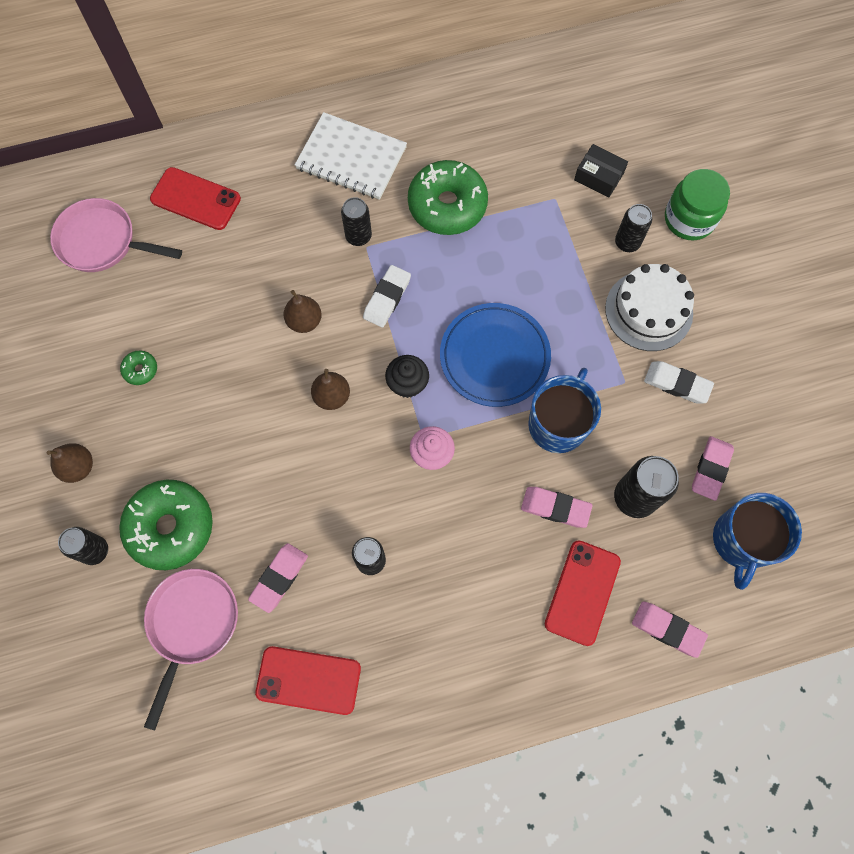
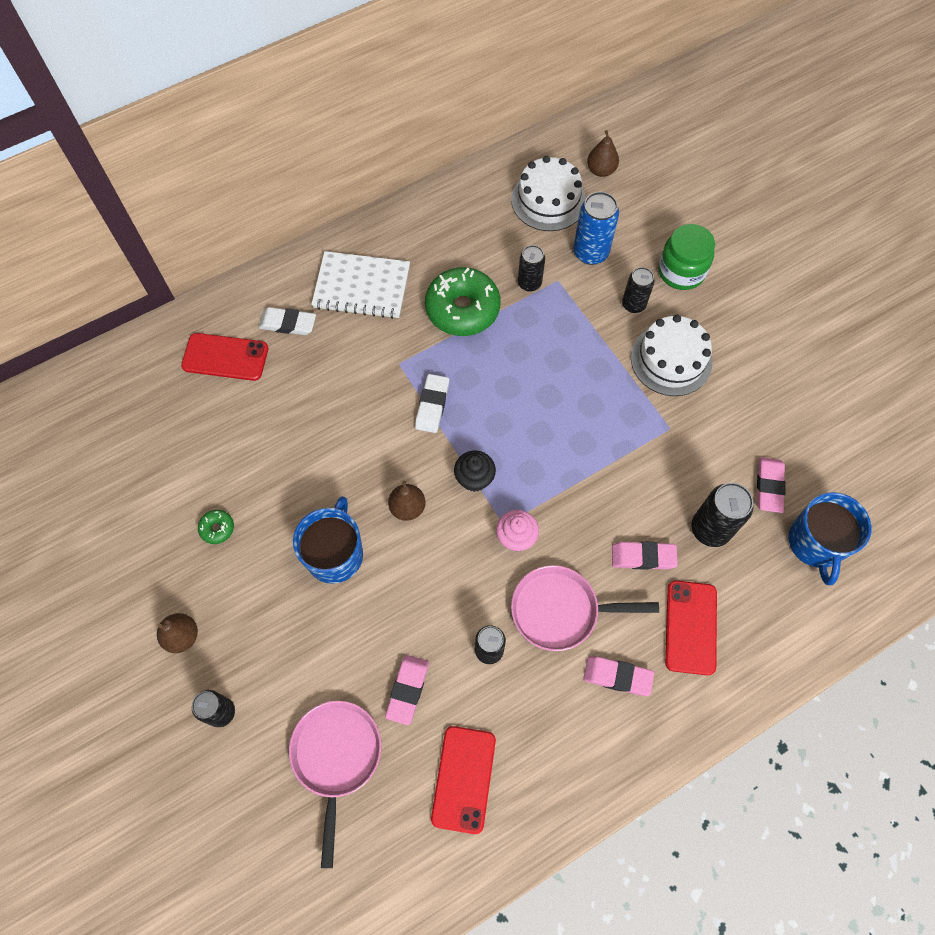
camera: 15 degrees left, 5 degrees down
pink pan [50,198,182,272] -> pink pan moved to [511,565,659,651]
green donut [119,480,213,570] -> none
red phone [255,646,361,715] -> red phone turned 75 degrees counterclockwise [431,726,496,834]
brown pear [283,290,322,333] -> brown pear moved to [587,130,619,177]
black can [341,197,372,246] -> black can moved to [518,245,545,292]
blue plate [440,303,551,407] -> none
blue mug [528,368,601,453] -> blue mug moved to [293,496,363,584]
black box [574,144,628,197] -> blue can [573,192,619,265]
pink eraser [632,601,708,658] -> pink eraser moved to [583,656,654,696]
white eraser [644,361,714,403] -> white eraser moved to [258,307,316,335]
none -> white cake [511,156,586,231]

